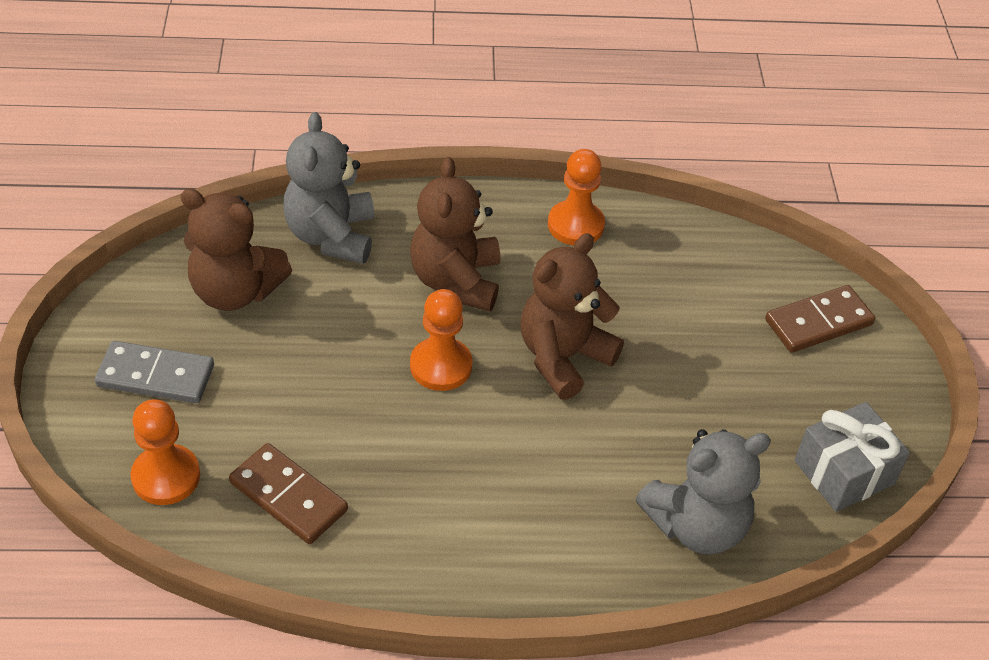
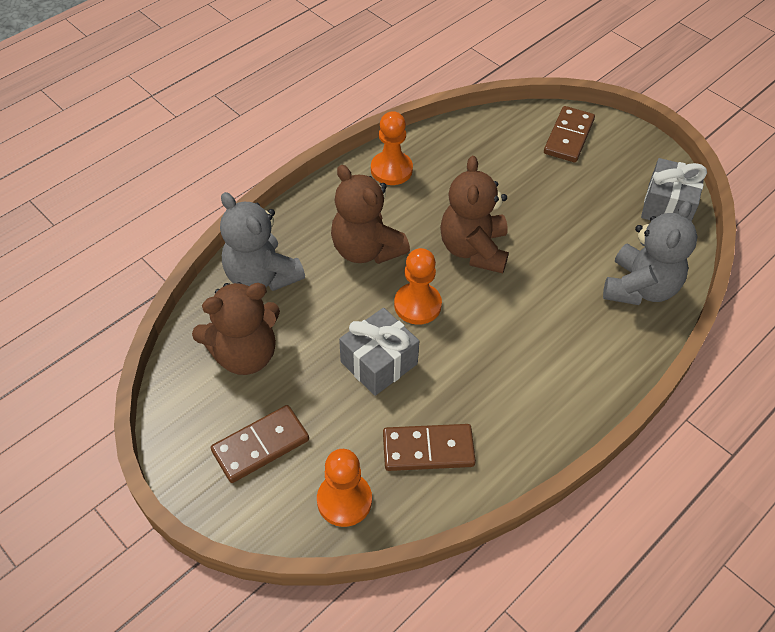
camera: 40 degrees left, 5 degrees up
grey domino [95,341,214,403] -> brown domino [211,405,309,483]
none -> grey gift [339,308,419,396]

